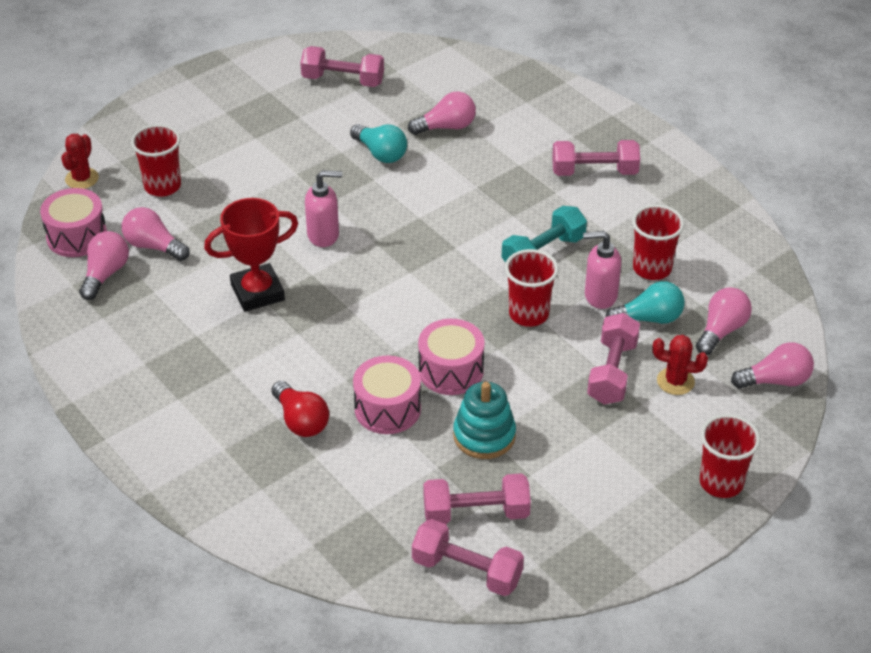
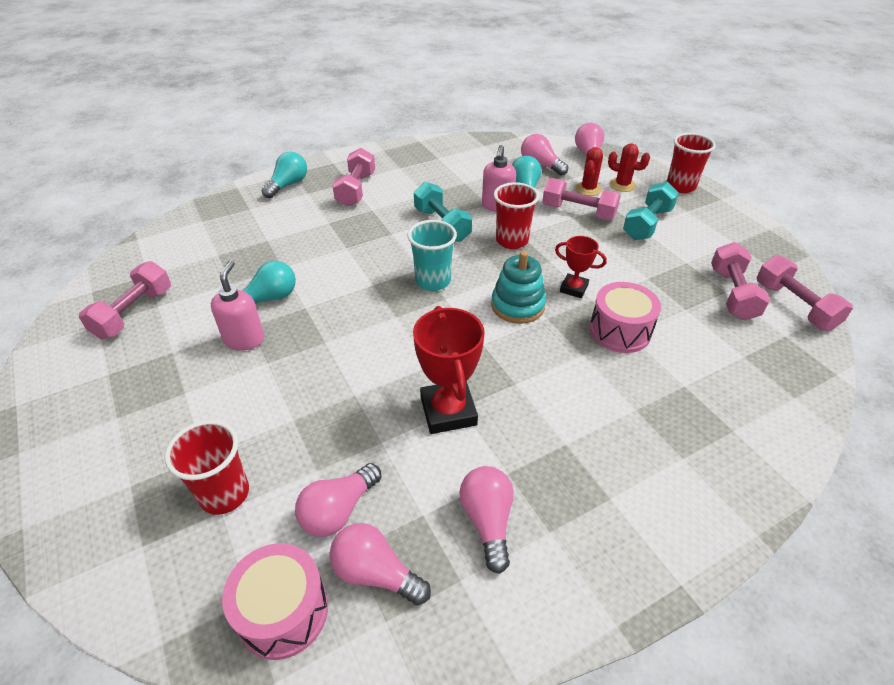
camera: 80 degrees left, 0 degrees up
red cactus [61,134,99,189] -> red cactus moved to [608,143,650,192]
red light bulb [272,381,329,437] -> none
pink soap dispenser [305,170,342,247] -> pink soap dispenser moved to [211,260,265,351]
pink light bulb [408,92,476,135] -> pink light bulb moved to [460,466,514,574]
pink dumbbell [412,519,524,596] -> pink dumbbell turned 60 degrees counterclockwise [757,255,853,331]
pink drum [418,319,485,395] -> red trophy [555,236,607,298]
turquoise stacking toy [453,382,516,459] -> turquoise stacking toy moved to [491,251,546,324]
red cup [632,204,684,280] -> none
none -> turquoise light bulb [261,152,307,198]
none -> turquoise cup [408,220,457,291]
none -> turquoise dumbbell [623,182,679,240]

